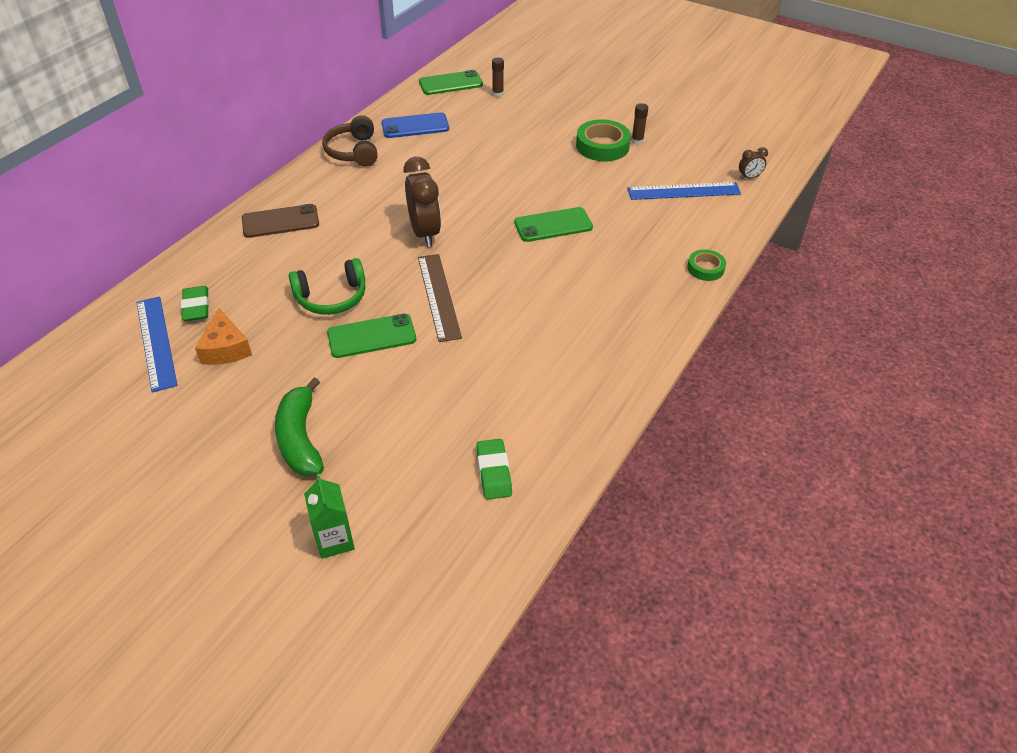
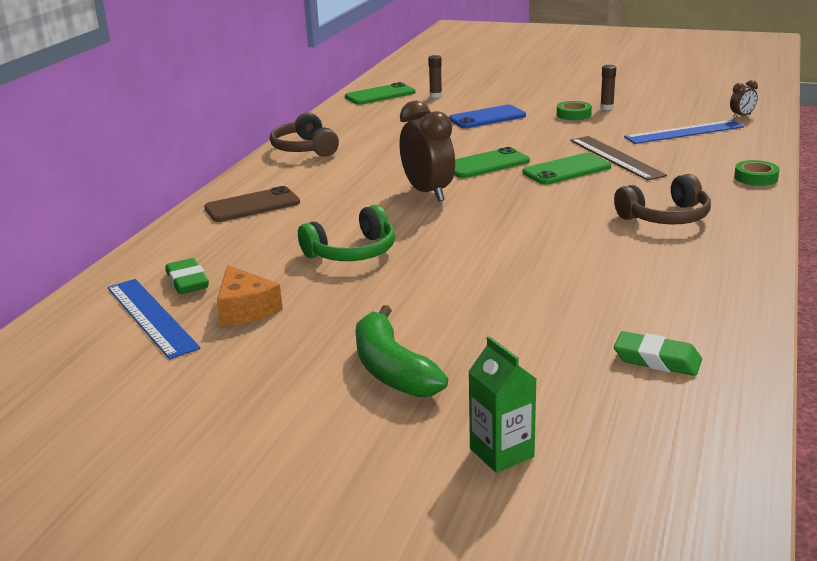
camera: 10 degrees left, 20 degrees down
green phone [327,314,416,358] -> green phone moved to [454,147,530,178]
blue phone [382,112,449,138] -> blue phone moved to [449,105,526,128]
brown ruler [418,254,462,342] -> brown ruler moved to [570,136,667,181]
green eraser [476,439,512,500] -> green eraser turned 45 degrees counterclockwise [614,331,702,376]
green tape [576,119,631,161] -> green tape [557,101,592,120], size x0.59
none -> brown headphones [614,174,711,224]

